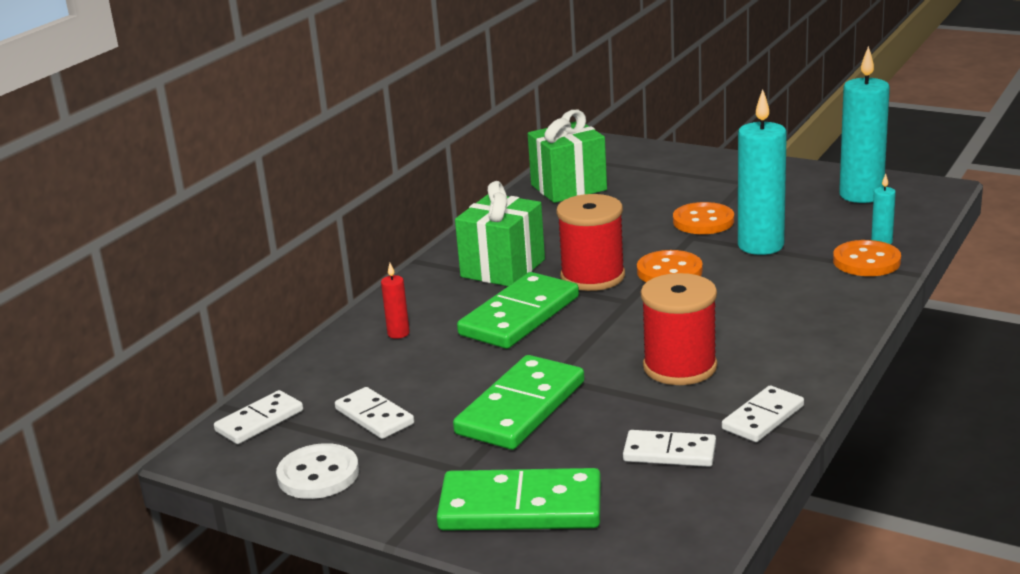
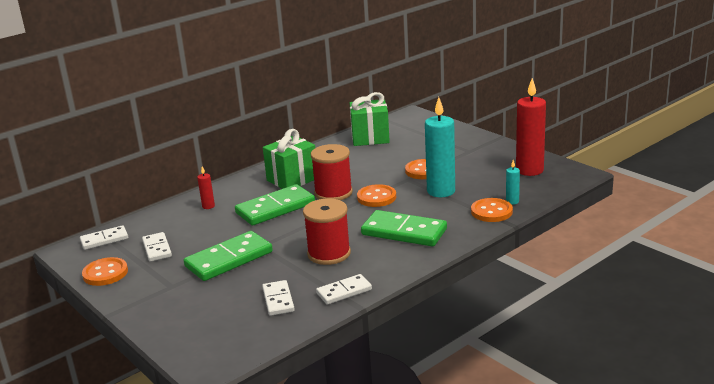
camera: 20 degrees right, 0 degrees up
white button [276,443,359,499] -> orange button [82,257,128,286]
green domino [437,468,601,531] -> green domino moved to [361,210,447,246]
white domino [623,430,716,467] -> white domino turned 45 degrees clockwise [262,280,295,316]
turquoise candle [839,46,890,203] -> red candle [516,78,546,176]

